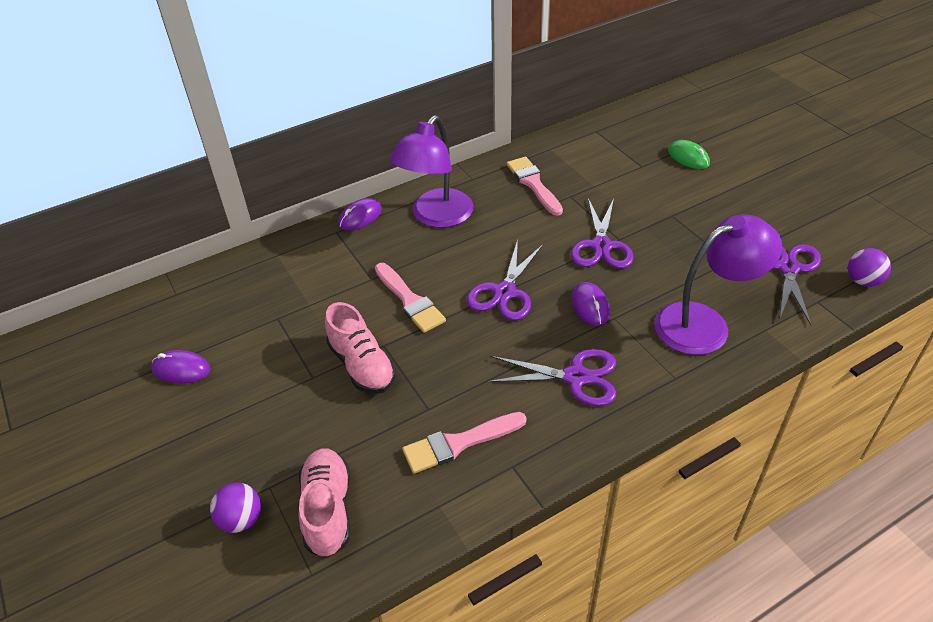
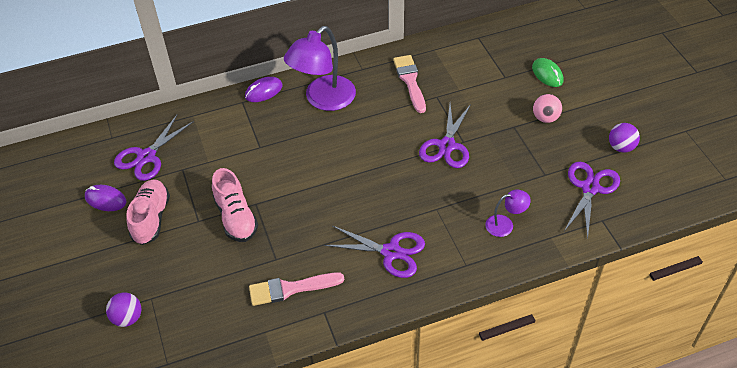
camera: 10 degrees right, 5 degrees up
pink shoe [299,448,350,557] -> pink shoe moved to [126,179,170,245]
pink brush [375,263,446,333] -> none
purple scissors [467,239,543,321] -> purple scissors moved to [114,114,194,181]
purple mouse [571,282,610,326] -> none
purple lamp [654,214,783,355] -> purple lamp [485,189,531,237], size x0.49
purple ball [848,248,891,287] -> purple ball moved to [609,123,640,153]
none -> pink ball [533,94,562,123]

